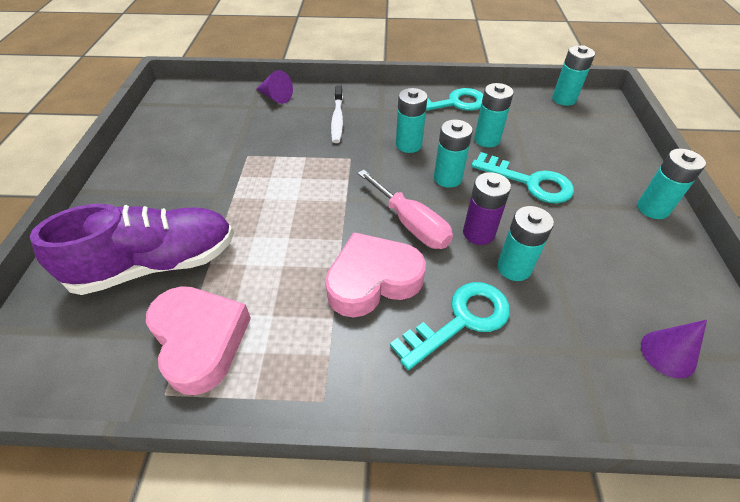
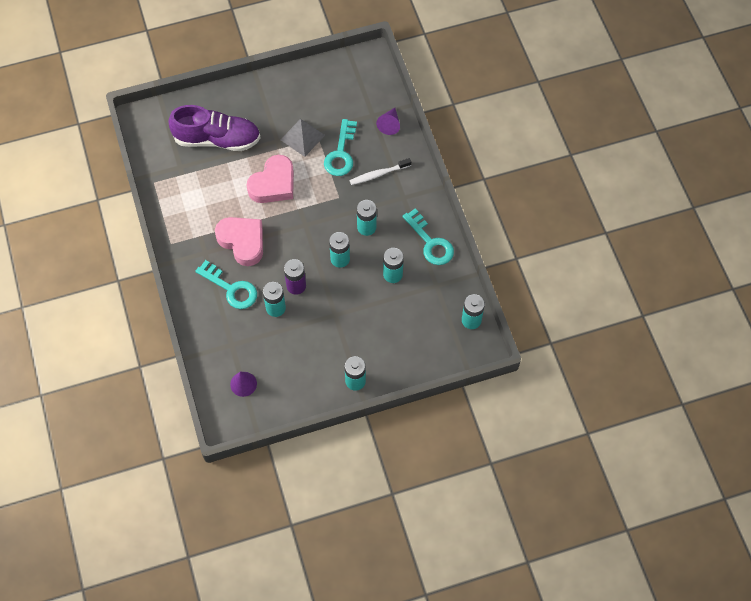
camera: 70 degrees right, 15 degrees up
purple shoe [30,204,234,295] -> purple shoe turned 45 degrees counterclockwise [168,105,261,151]
pink heart [146,286,251,395] -> pink heart moved to [246,155,294,203]
pink screwdriver [358,170,453,249] -> none
turquoise key [471,152,574,204] -> turquoise key moved to [324,119,357,176]
none -> grey pyramid [281,119,325,157]

